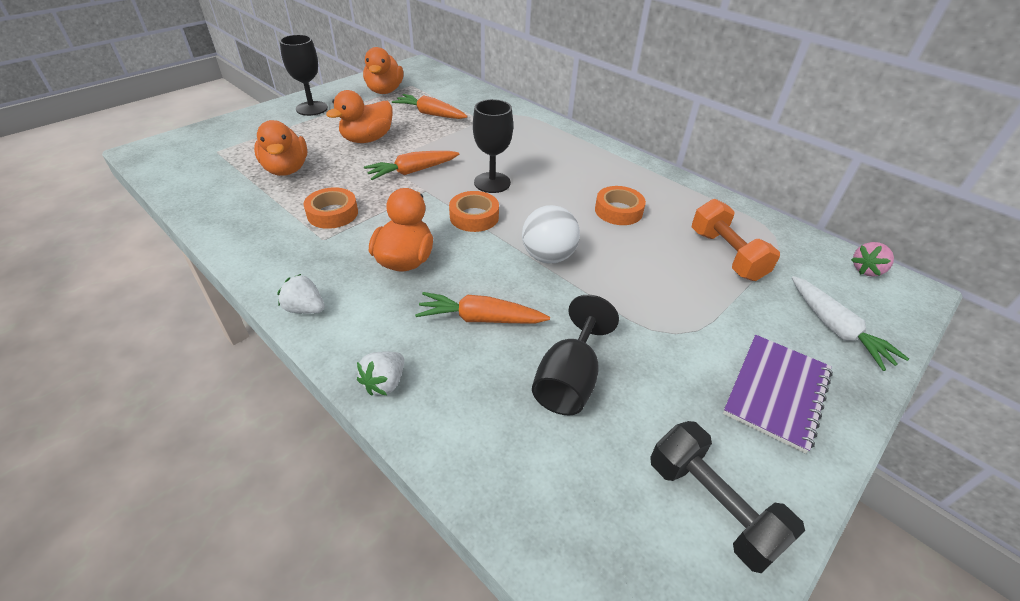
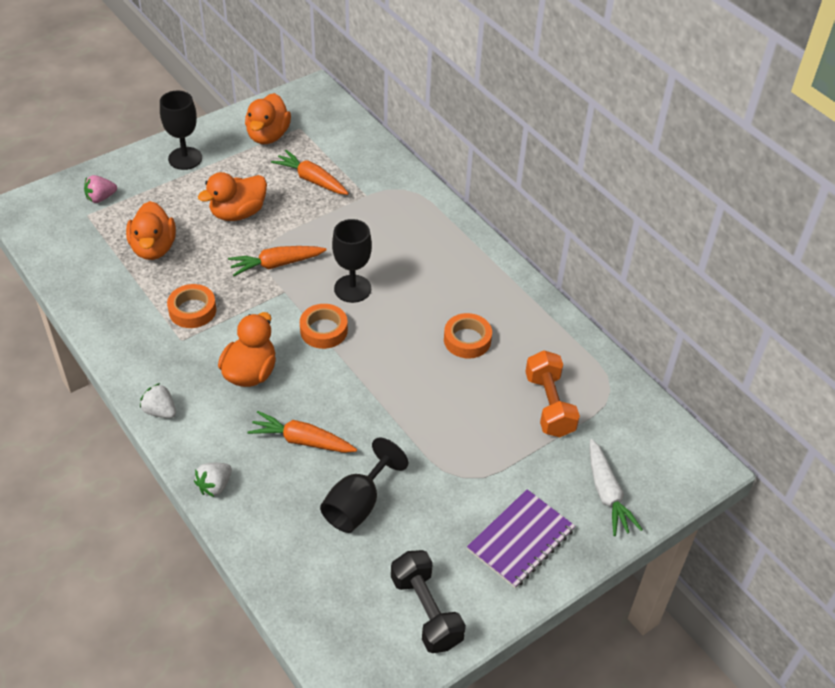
camera: 10 degrees right, 5 degrees up
white ball [522,205,580,264] -> none
pink strawberry [851,242,894,277] -> pink strawberry moved to [84,175,117,203]

